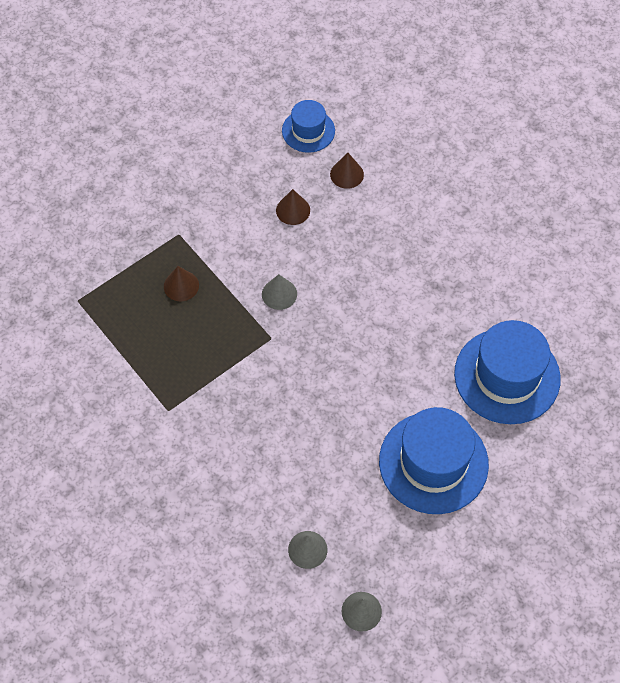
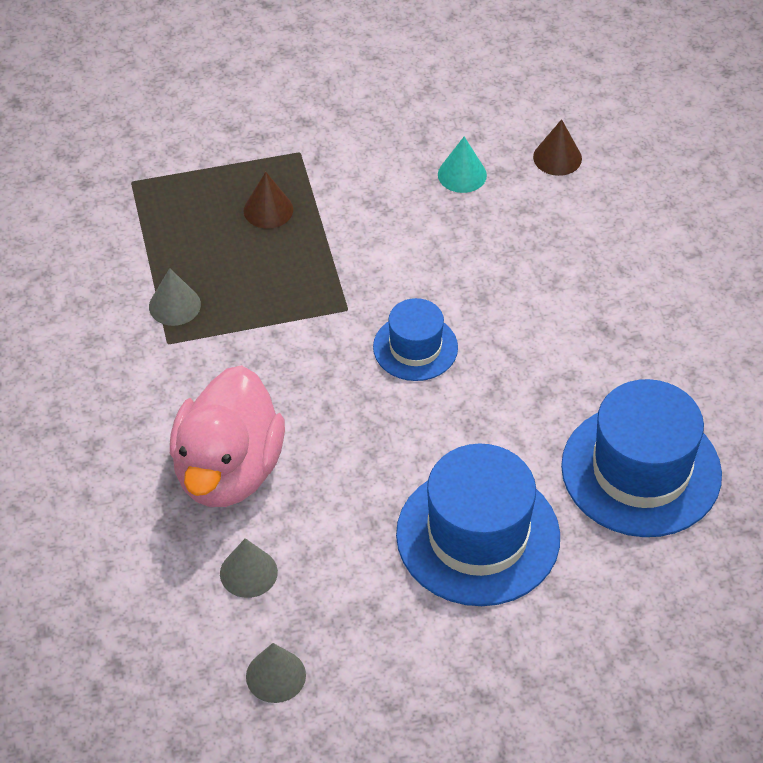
camera: 25 degrees right, 10 degrees down
grey cone [262,274,297,310] -> grey cone moved to [149,268,201,326]
brown cone [276,189,310,225] -> turquoise cone [438,137,487,193]
blue hat [282,100,335,153] -> blue hat moved to [373,298,458,381]
none -> pink duck [170,365,285,507]

